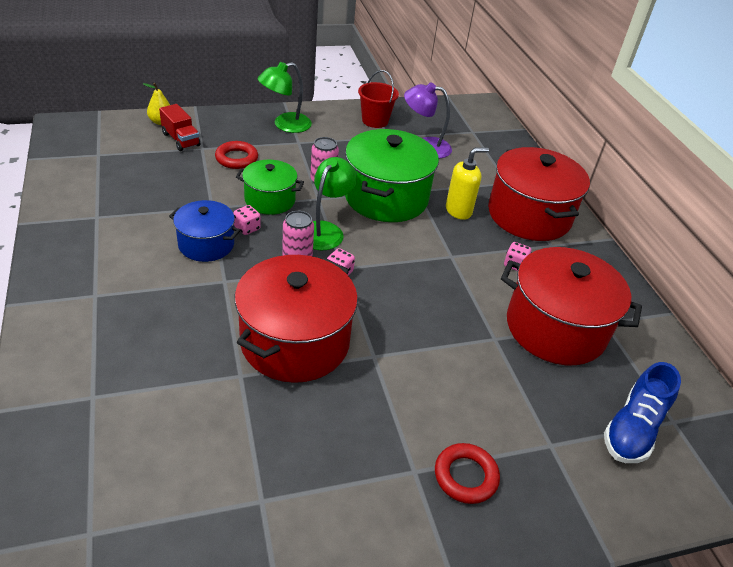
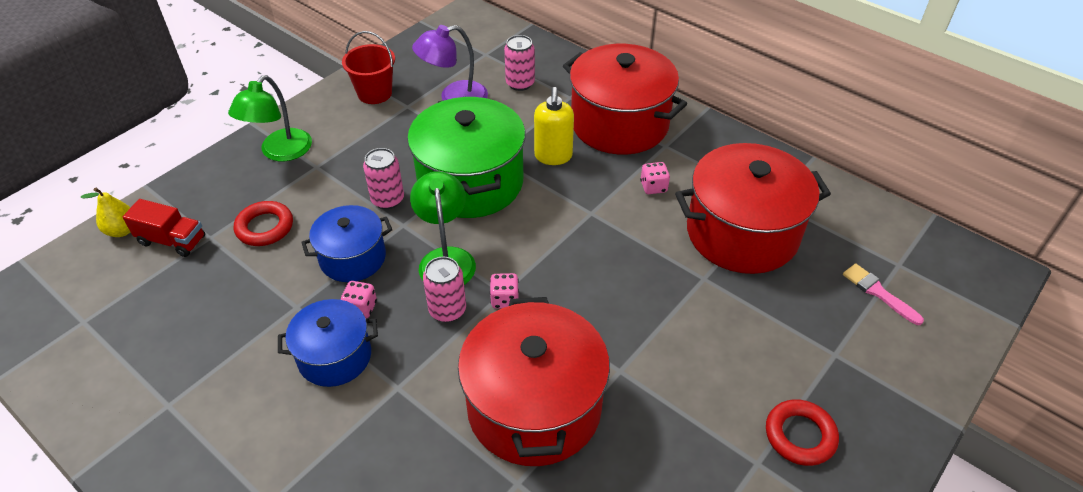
camera: 30 degrees left, 5 degrees up
green pot [236,160,304,215] -> blue pot [301,205,392,282]
yellow soap dispenser [446,147,489,220] -> yellow soap dispenser turned 150 degrees clockwise [534,87,574,165]
blue shoe [604,362,681,463] -> pink brush [843,263,924,325]
none -> pink can [504,35,535,91]

